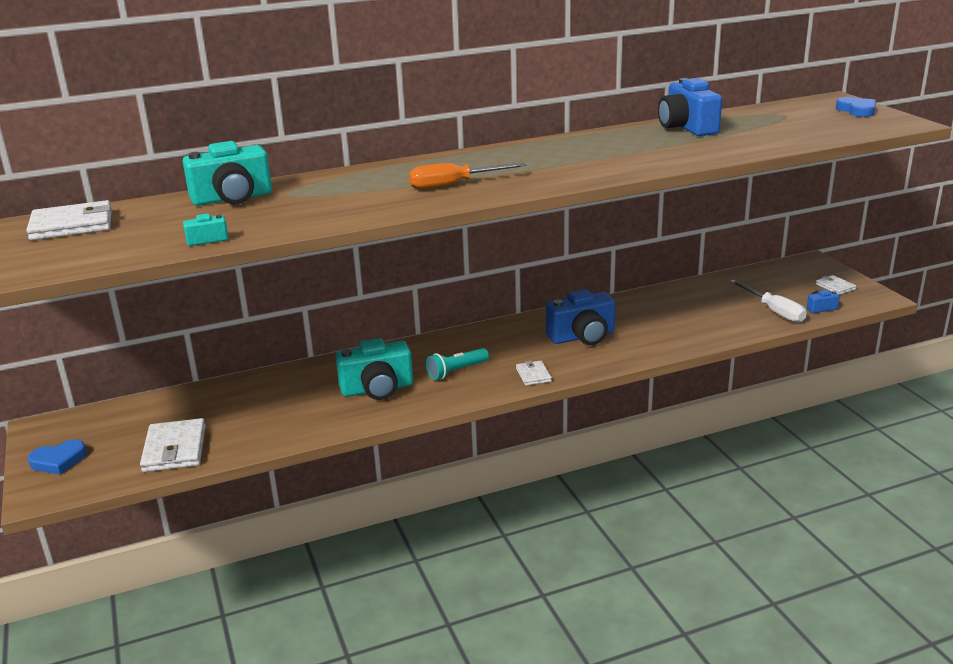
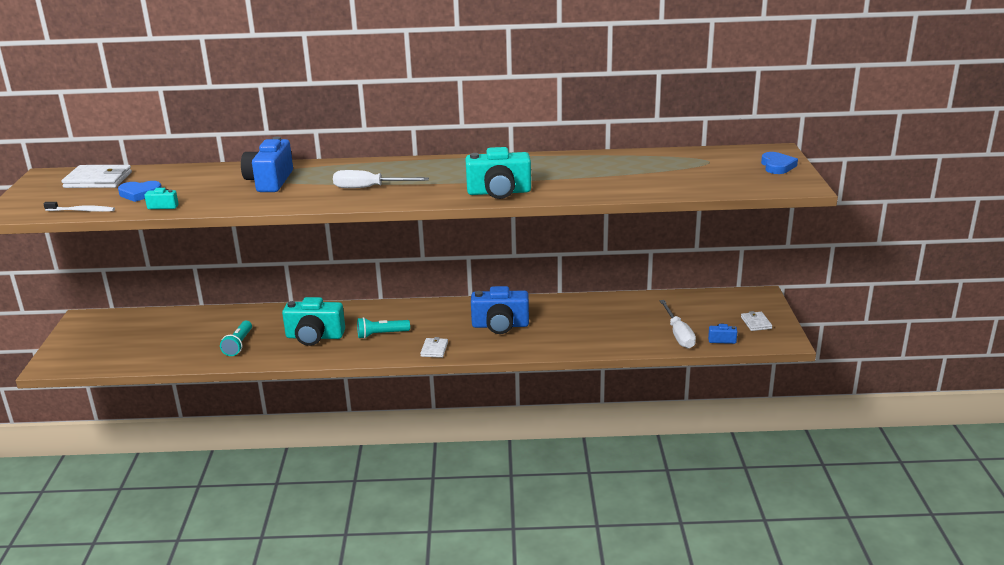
camera: 20 degrees right, 0 degrees up
blue heart [28,440,87,475] -> blue heart moved to [118,181,162,202]
white wallet [140,418,206,472] -> none
turquoise camera [183,141,272,206] -> turquoise camera moved to [466,147,531,199]
orange screwdriver [409,163,526,189] -> white screwdriver [333,170,429,188]
blue camera [658,78,722,136] -> blue camera moved to [241,136,293,192]
none -> white toothbrush [44,202,115,212]
none -> turquoise flashlight [220,321,252,356]

